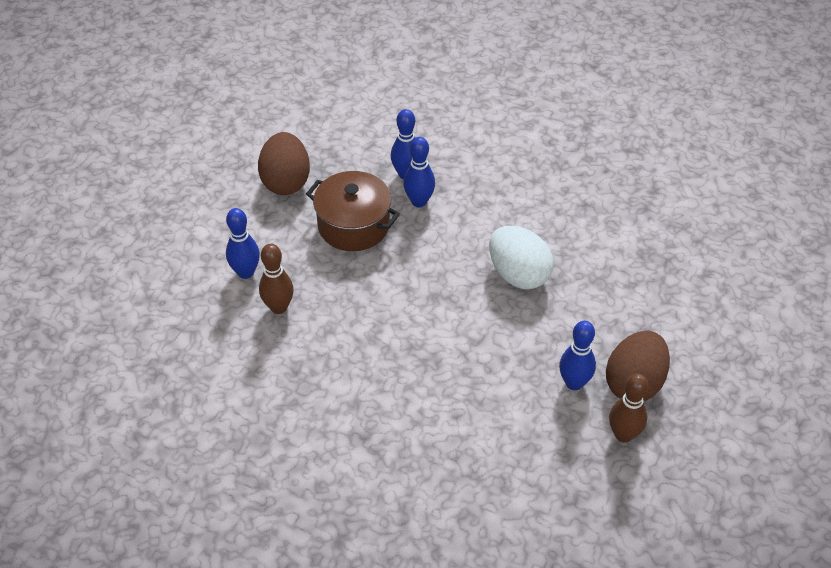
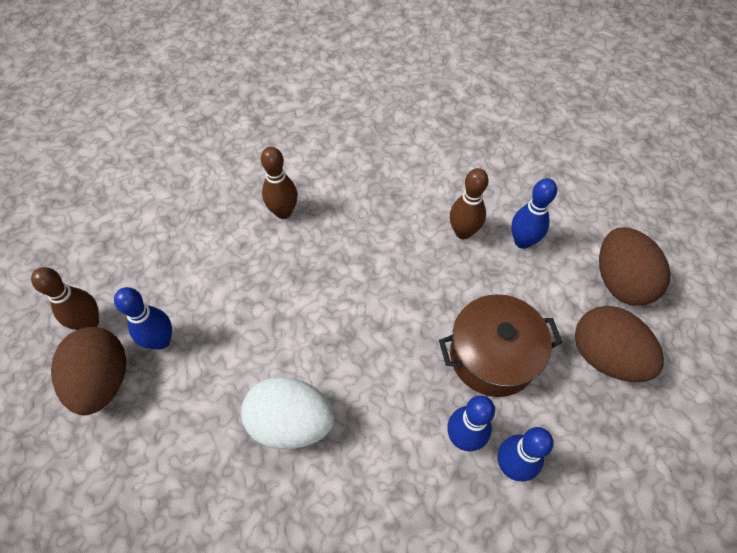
camera: 140 degrees right, 10 degrees up
none -> brown bowling pin [261,147,298,219]
none -> brown egg [599,227,671,306]

